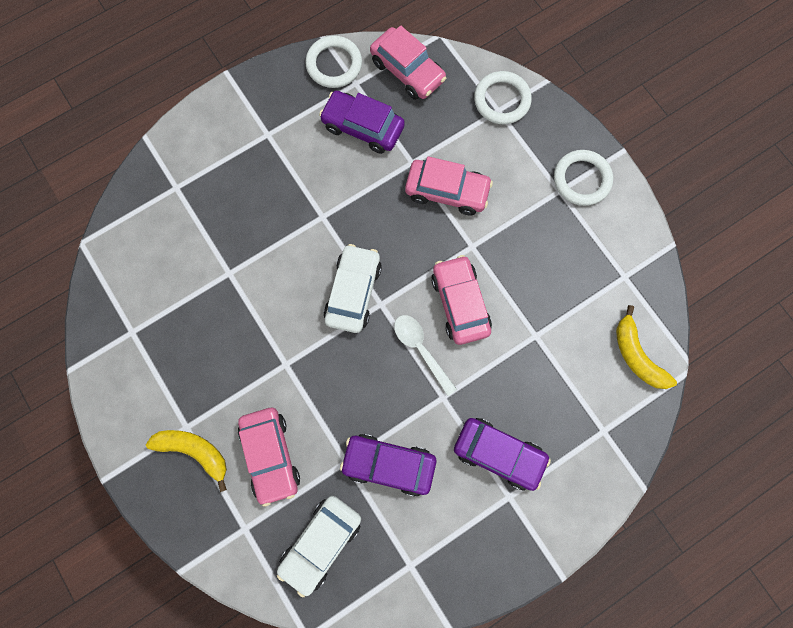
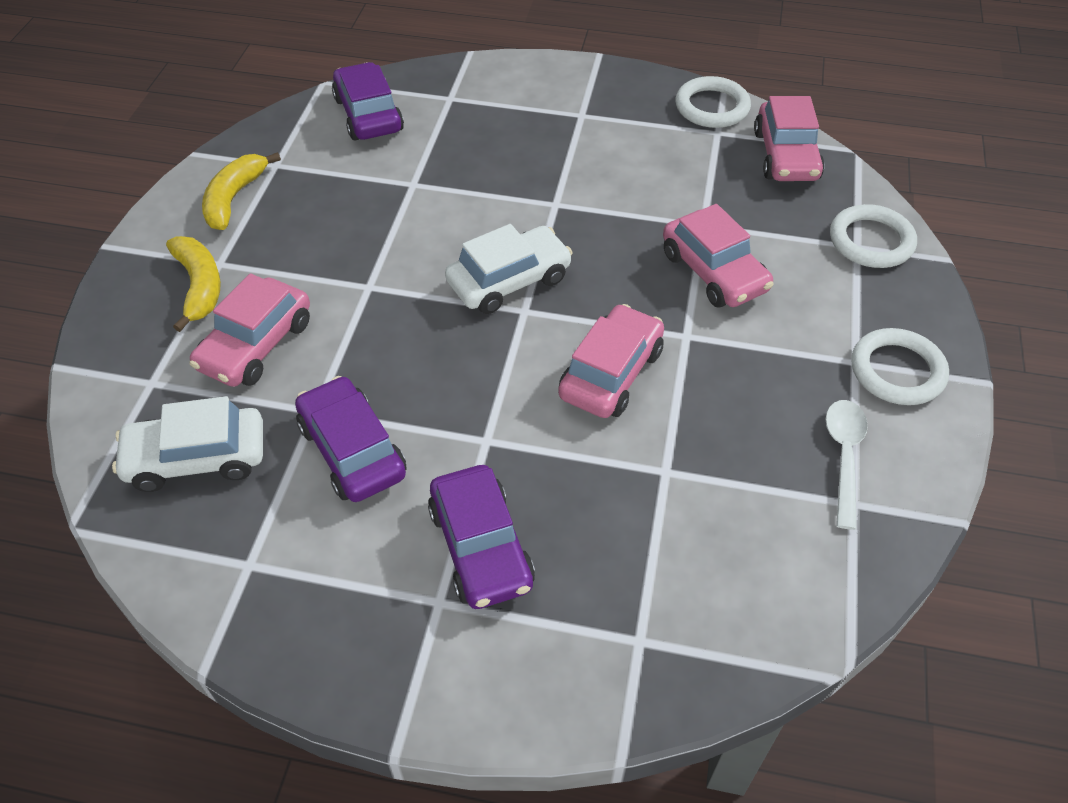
camera: 45 degrees right, 25 degrees down
purple car [319,91,405,154] -> purple car moved to [332,62,404,140]
white spoon [394,315,457,396] -> white spoon moved to [825,400,868,530]
yellow banana [616,305,677,389] -> yellow banana moved to [202,152,281,230]

